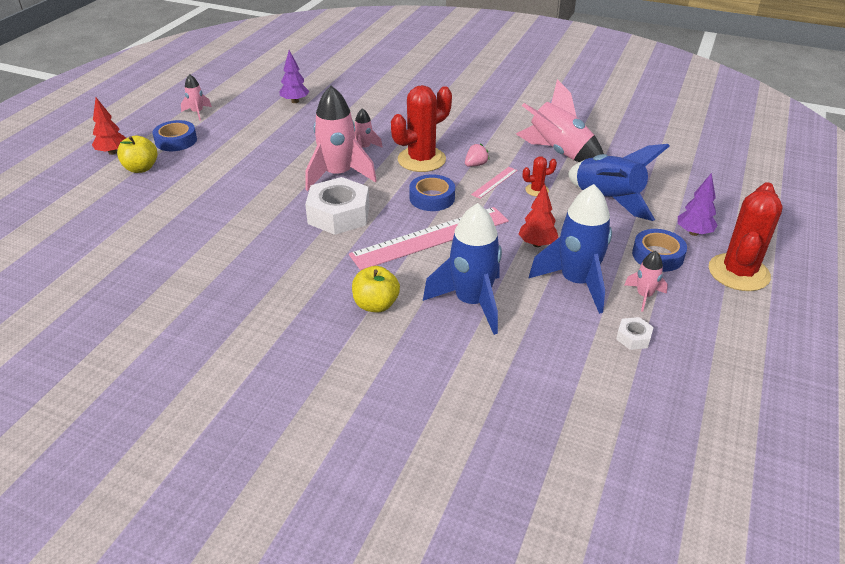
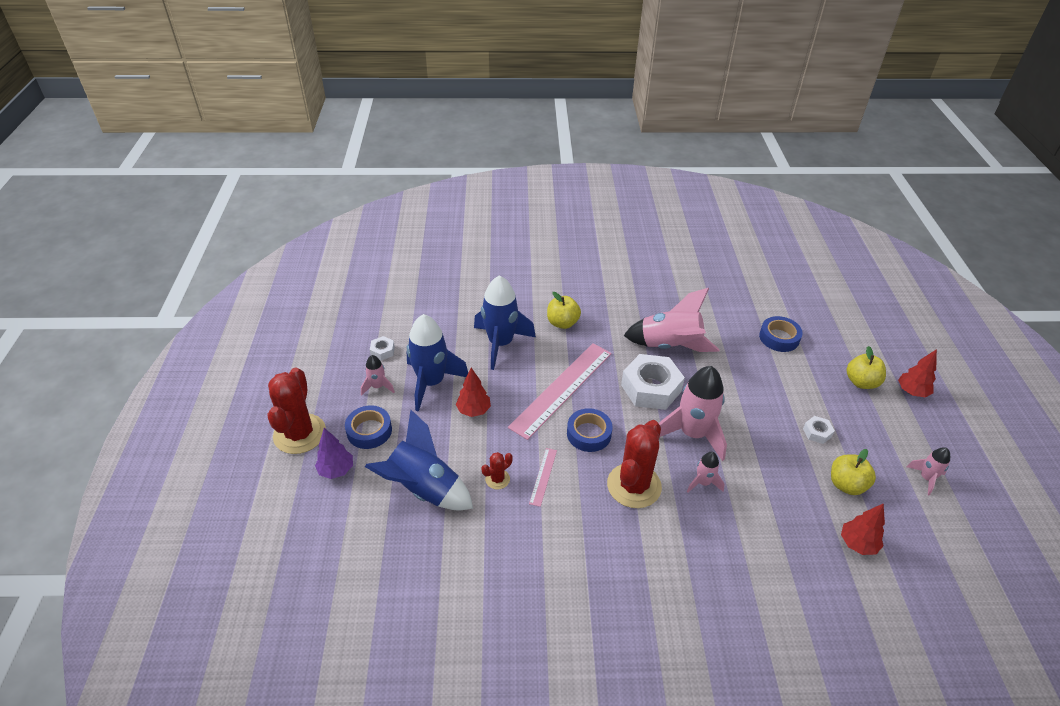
camera: 155 degrees right, 5 degrees up
blue tape [152,120,197,151] -> blue tape moved to [759,316,803,352]
purple tree [280,50,310,103] -> red tree [841,503,885,555]
pink strawberry [465,143,489,167] -> none
pink rocket [516,79,604,162] -> pink rocket moved to [623,288,720,352]
none -> white nut [803,416,835,444]
none -> yellow apple [831,449,876,495]

